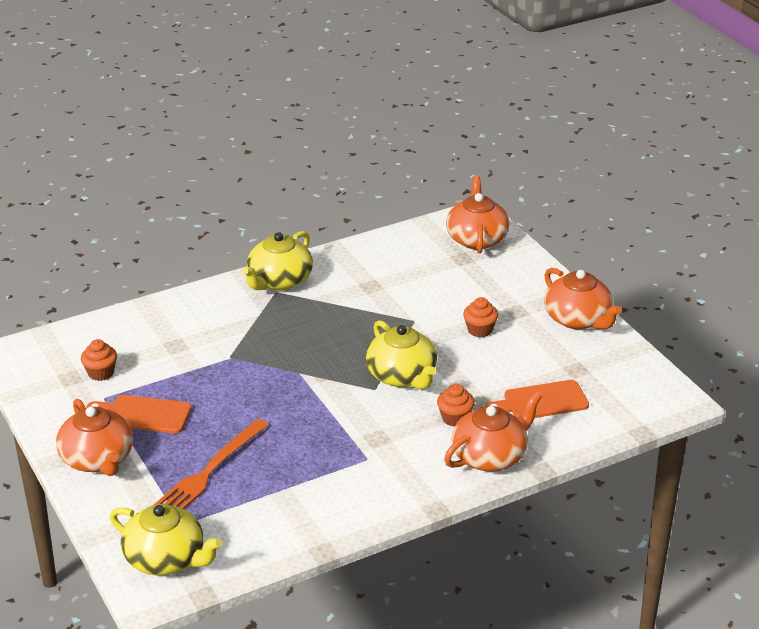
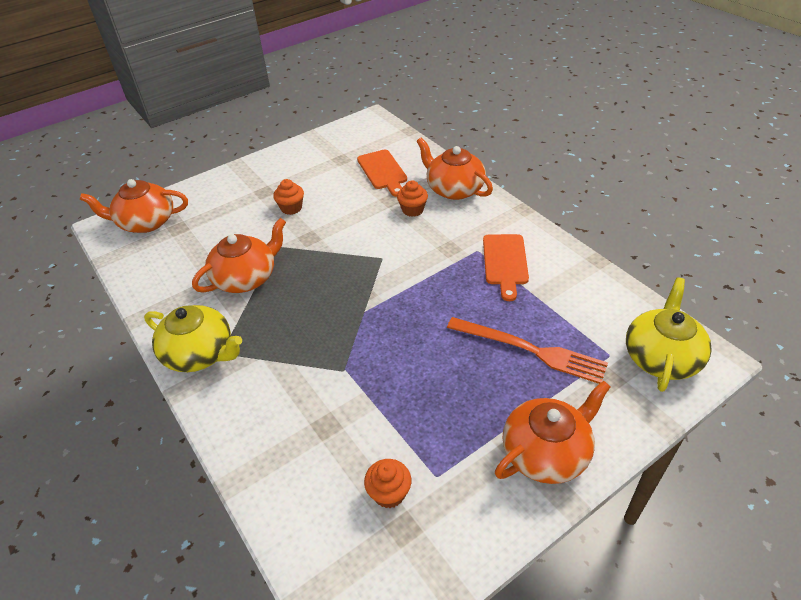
camera: 95 degrees left, 10 degrees up
orange cutting board [86,395,191,434] -> orange cutting board moved to [483,234,529,301]
yellow teapot [366,320,437,389] -> none
orange teapot [544,268,622,329] -> orange teapot moved to [192,218,286,293]

